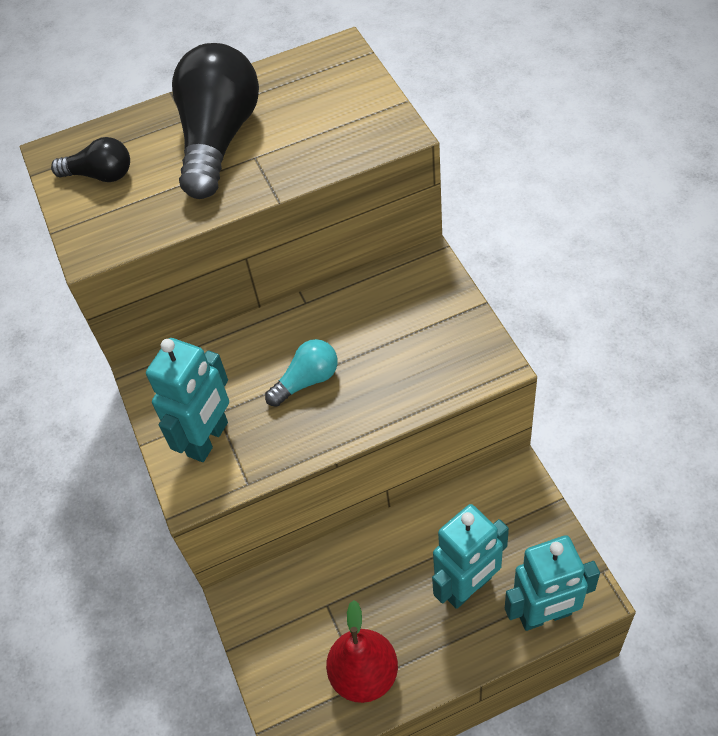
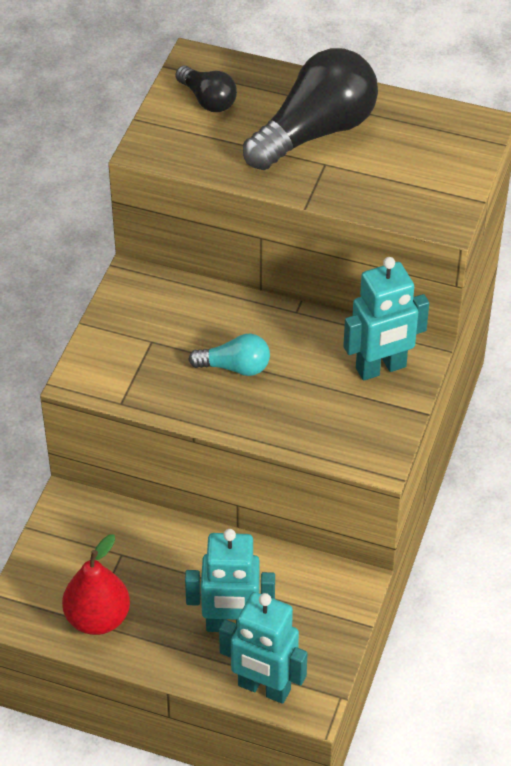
camera: 35 degrees right, 5 degrees down
turquoise robot [146,338,229,462] -> turquoise robot moved to [343,257,429,381]

